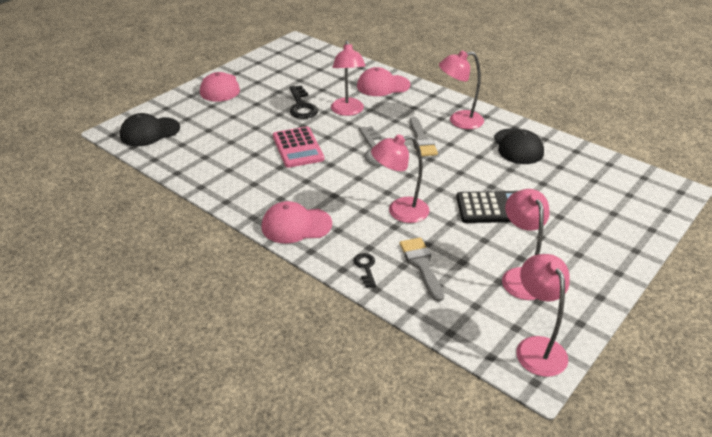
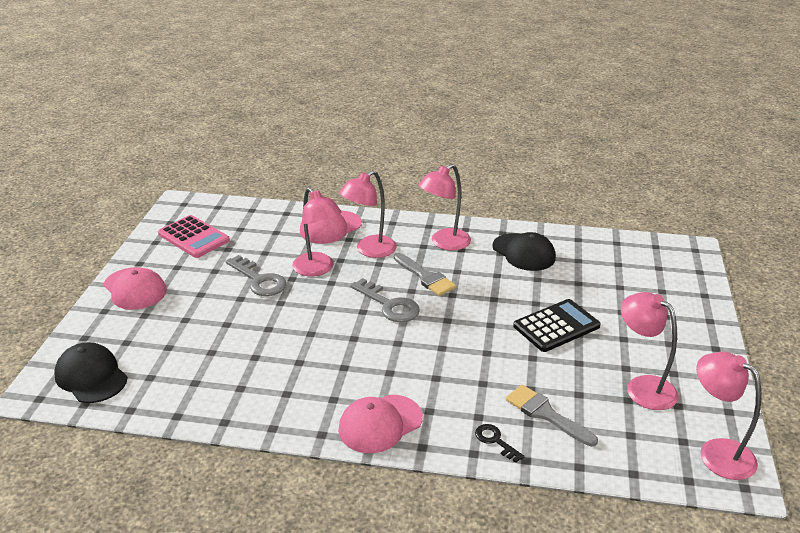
camera: 30 degrees left, 5 degrees down
black cap [120,113,180,146] -> black cap turned 105 degrees clockwise [54,342,128,403]
pink calculator [273,127,324,168] -> pink calculator moved to [158,215,230,258]
black key [289,85,318,119] -> grey key [225,255,287,296]
pink lamp [371,134,430,223] -> pink lamp moved to [339,170,397,258]

